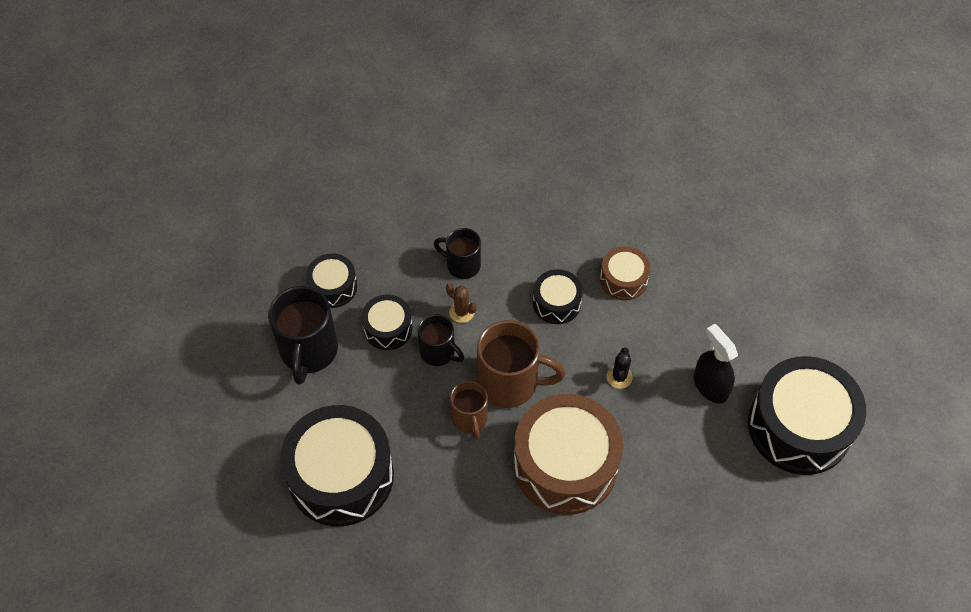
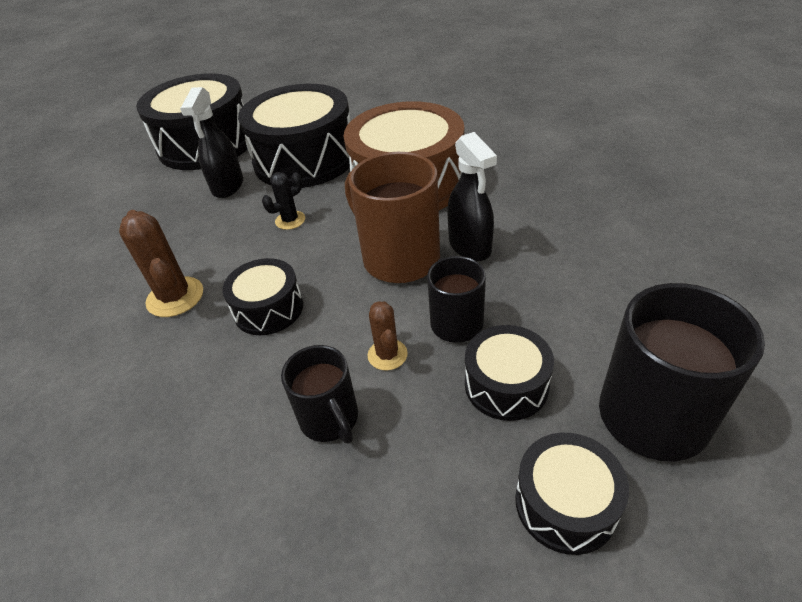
camera: 140 degrees left, 15 degrees down
black drum [280,405,394,526] -> black drum moved to [238,84,350,188]
brown mug [450,381,488,440] -> black spray bottle [447,132,497,261]
brown drum [600,246,651,300] -> brown cactus [119,210,203,317]

